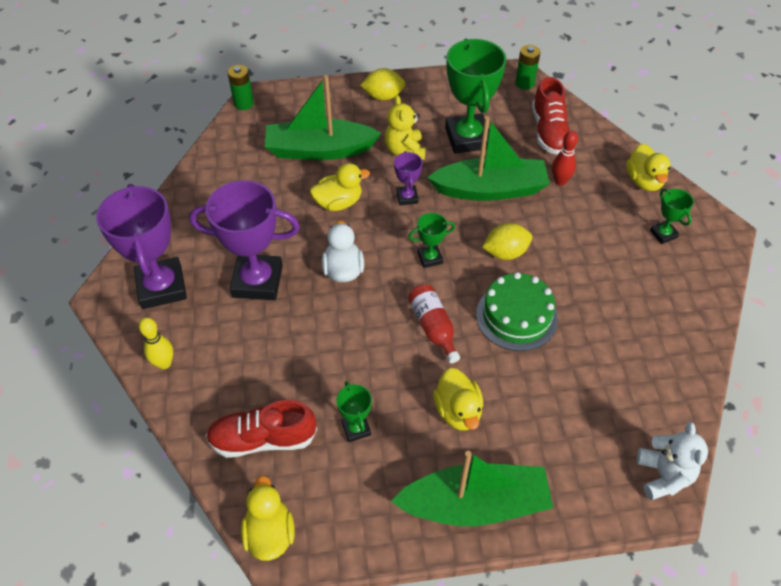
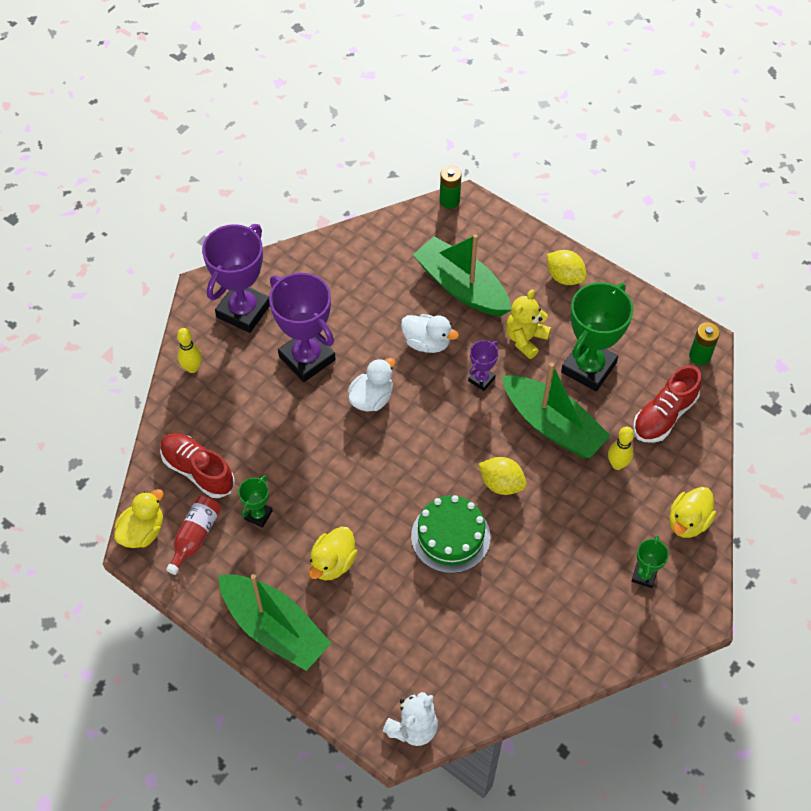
camera: 45 degrees right, 5 degrees up
yellow duck [310,163,370,211] -> white duck [401,314,459,353]
green trophy [408,213,455,268] -> none
red bottle [408,284,460,363] -> red bottle moved to [166,495,221,575]
red bowling pin [552,131,578,186] -> yellow bowling pin [608,427,634,470]

